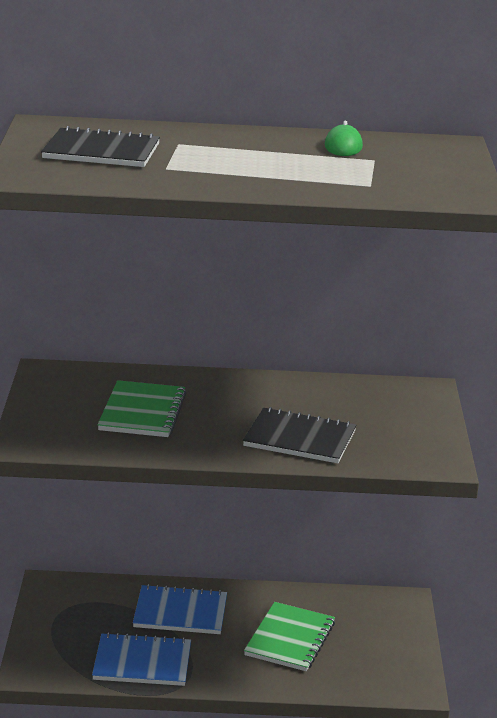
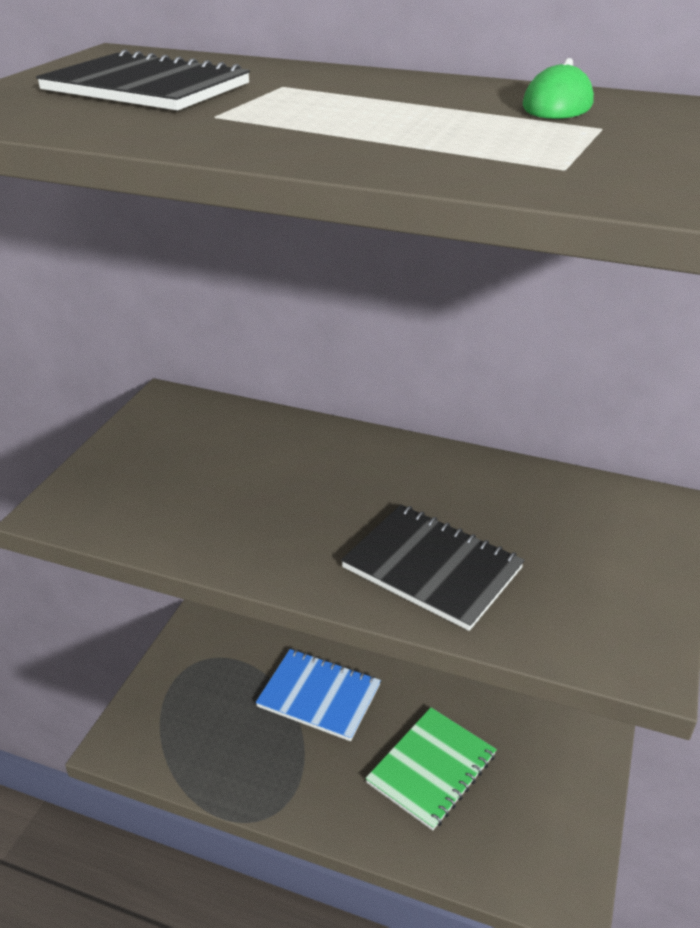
camera: 20 degrees right, 10 degrees up
blue notebook [92,632,191,686] -> none
green notebook [97,380,186,437] -> none

